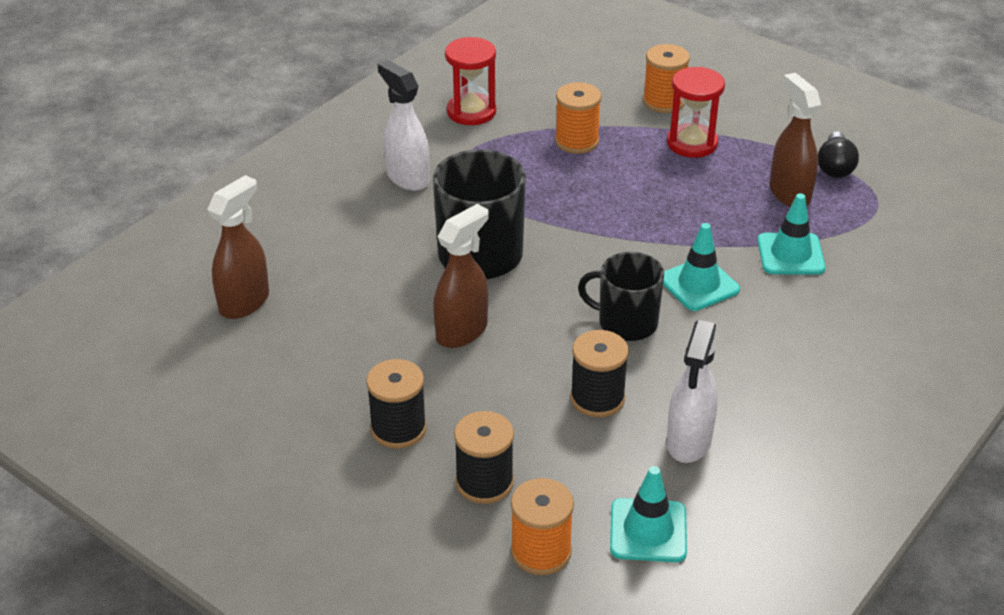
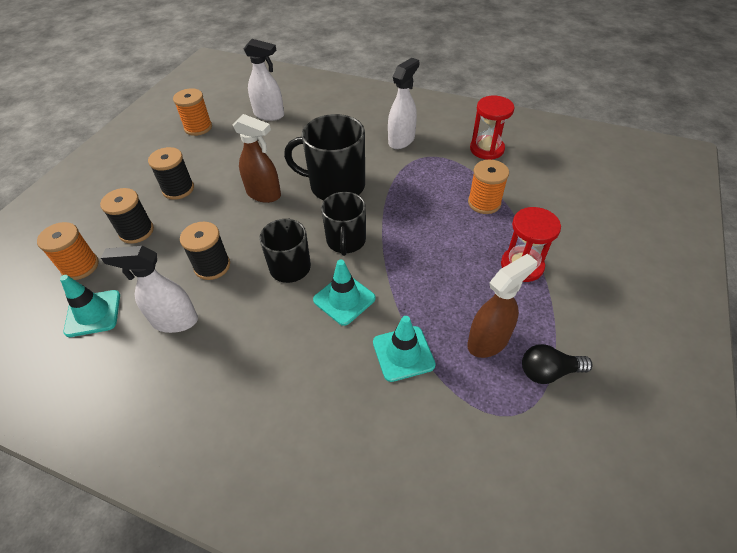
camera: 75 degrees right, 10 degrees up
brown spray bottle [207,175,269,319] -> white spray bottle [244,39,284,121]
orange spool [643,44,690,113] -> orange spool moved to [173,88,212,136]
none -> black mug [321,192,366,256]

